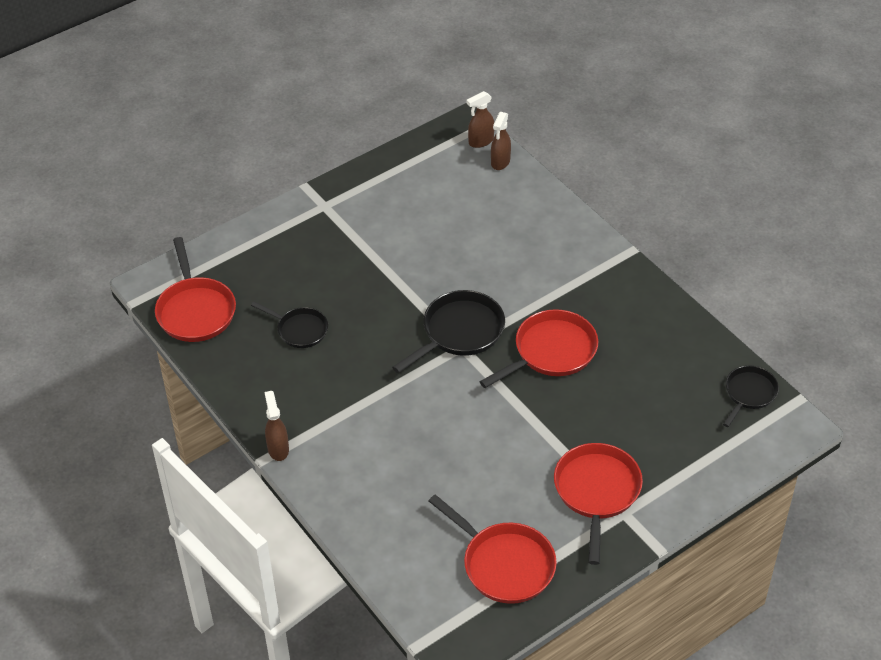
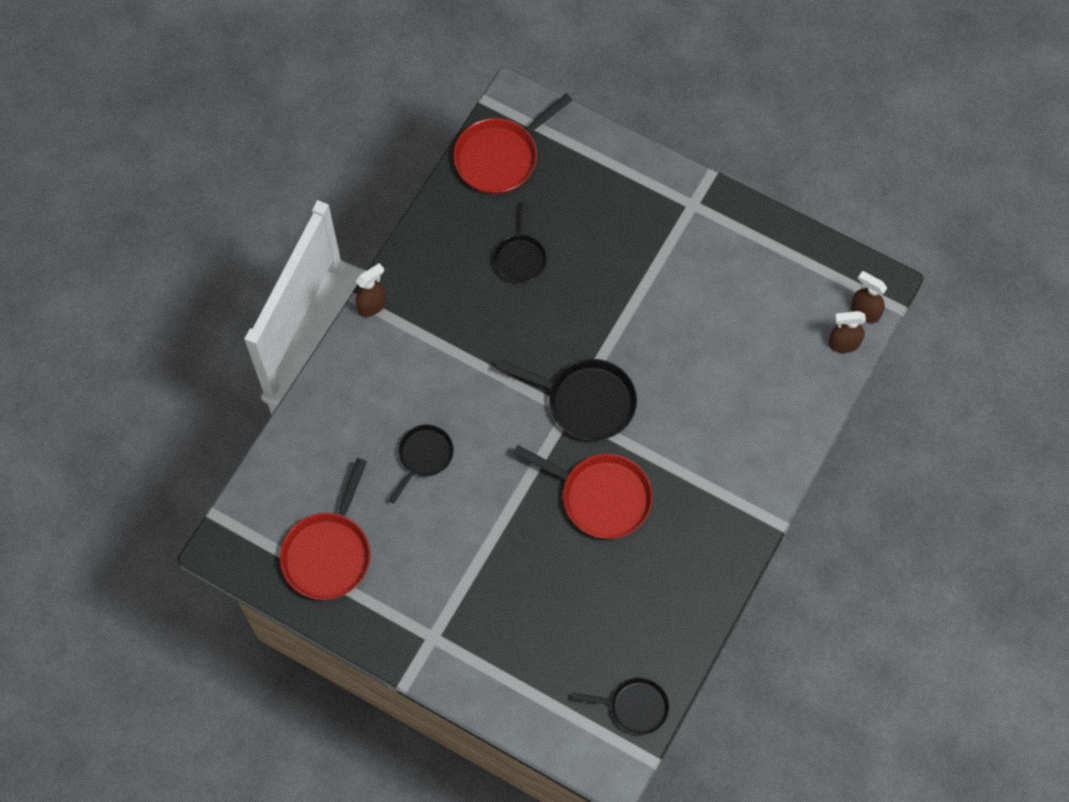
camera: 65 degrees right, 20 degrees up
red pan [554,443,643,565] -> none
none -> black pan [389,425,454,504]

